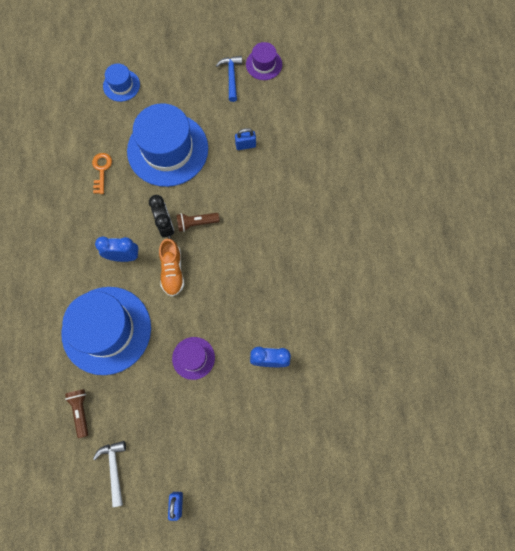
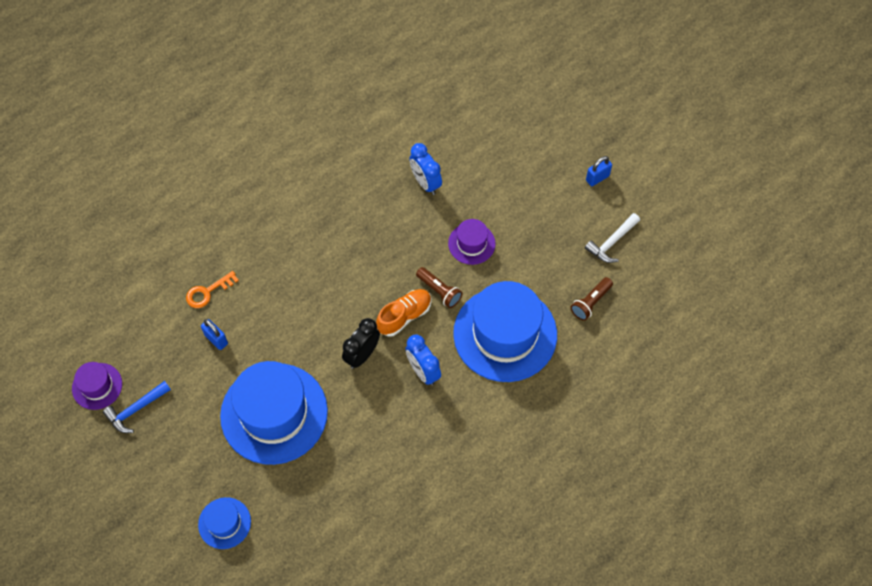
camera: 125 degrees left, 10 degrees down
orange key [92,153,112,194] -> orange key moved to [186,271,239,308]
brown flashlight [176,213,220,232] -> brown flashlight moved to [416,267,462,308]

